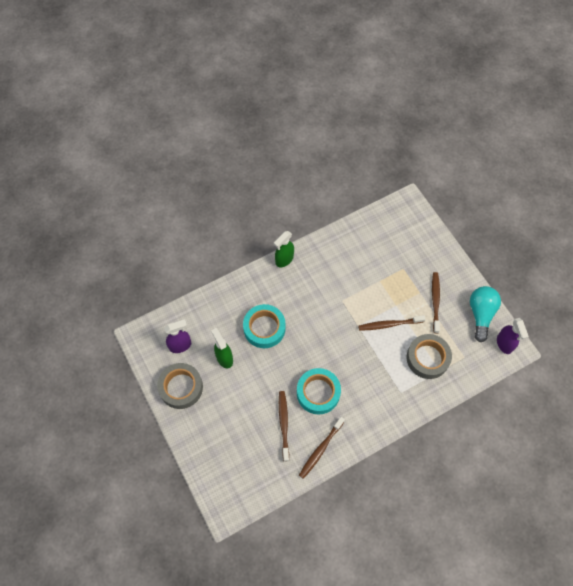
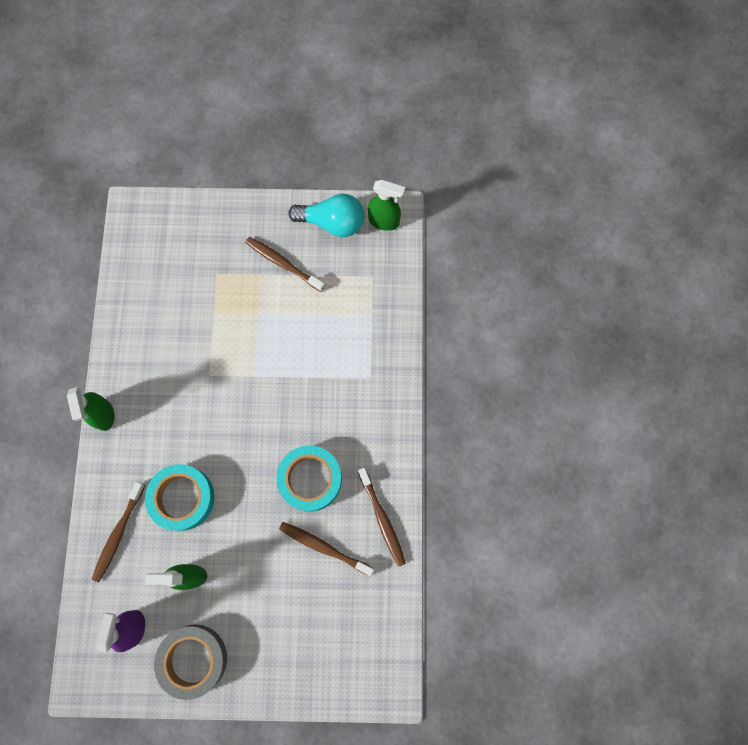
camera: 60 degrees left, 10 degrees up
brown toothbrush [358,315,426,331] -> brown toothbrush moved to [92,481,145,582]
grey tape [407,334,452,379] -> none
turquoise light bulb [470,286,501,342] -> turquoise light bulb turned 150 degrees clockwise [288,194,365,237]
purple spray bottle [497,318,529,354] -> green spray bottle [368,180,405,231]

